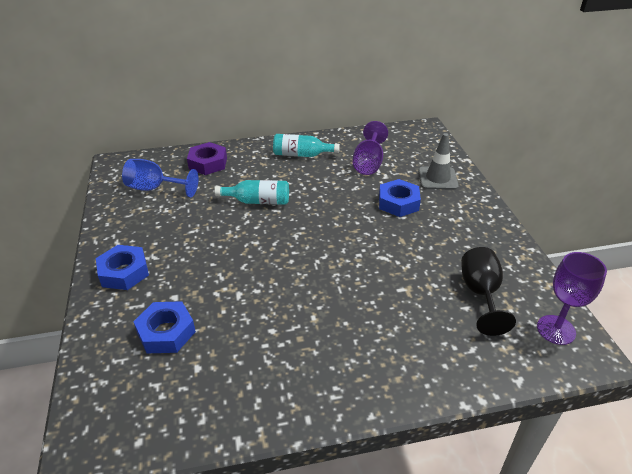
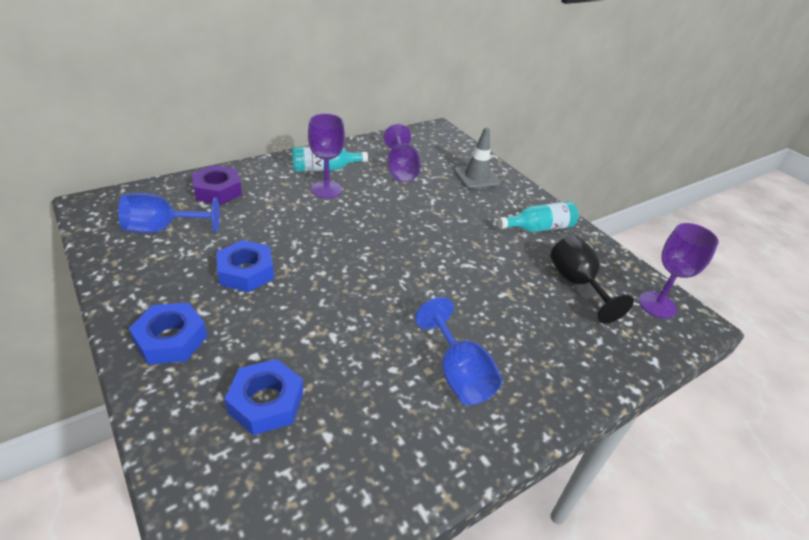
camera: 25 degrees left, 0 degrees up
turquoise bottle [215,180,289,205] -> turquoise bottle moved to [498,201,579,232]
blue nut [379,179,421,217] -> blue nut moved to [216,240,274,292]
none -> purple goblet [308,113,345,198]
none -> blue goblet [415,297,502,405]

